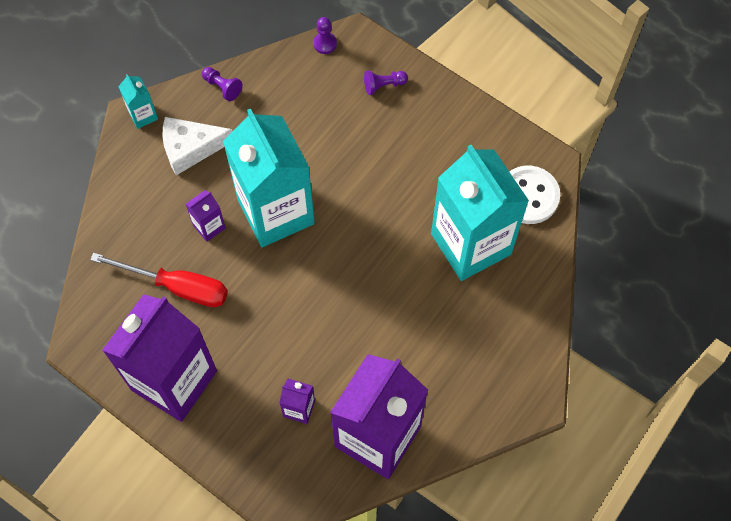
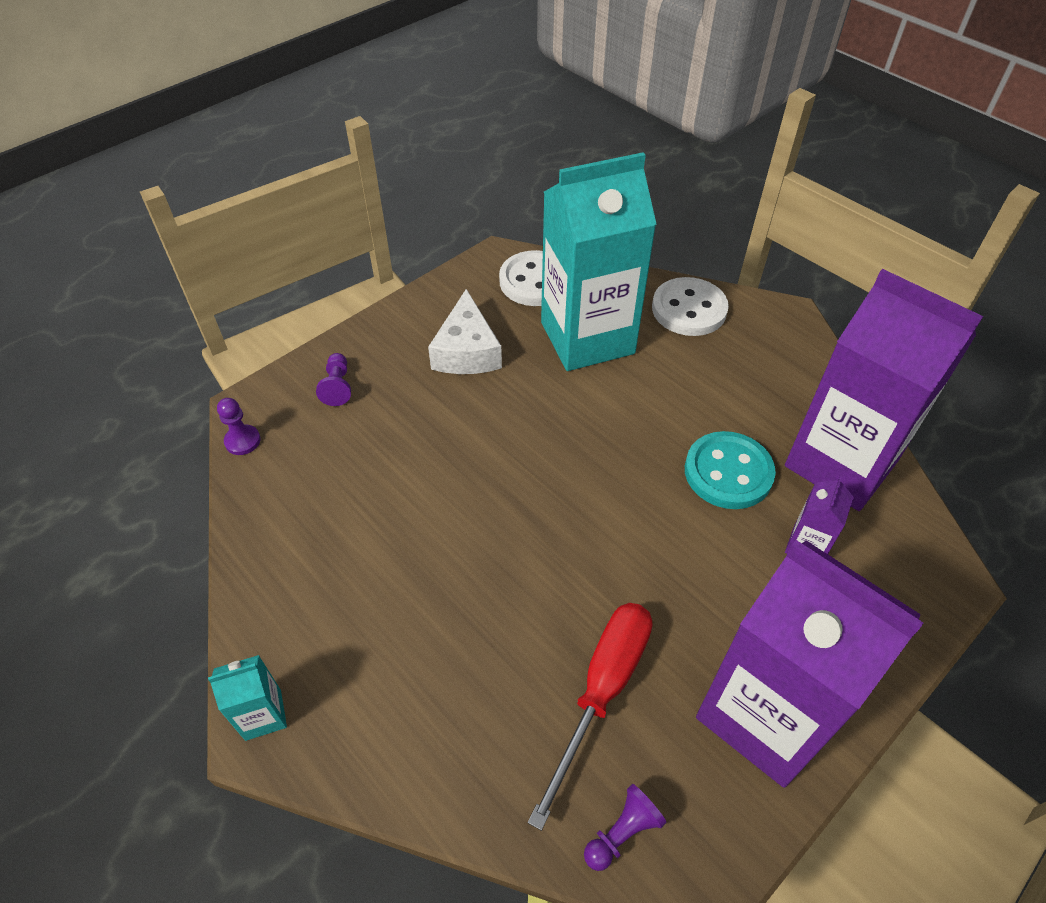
camera: 80 degrees left, 15 degrees down
white cheese [162,117,233,175] -> white cheese moved to [428,289,502,374]
purple carton [186,190,226,242] -> none
purple pawn [202,67,242,101] -> purple pawn moved to [584,784,667,871]
turquoise carton [223,109,315,247] -> none
none -> white button [652,277,729,336]
none -> turquoise button [685,431,776,509]

